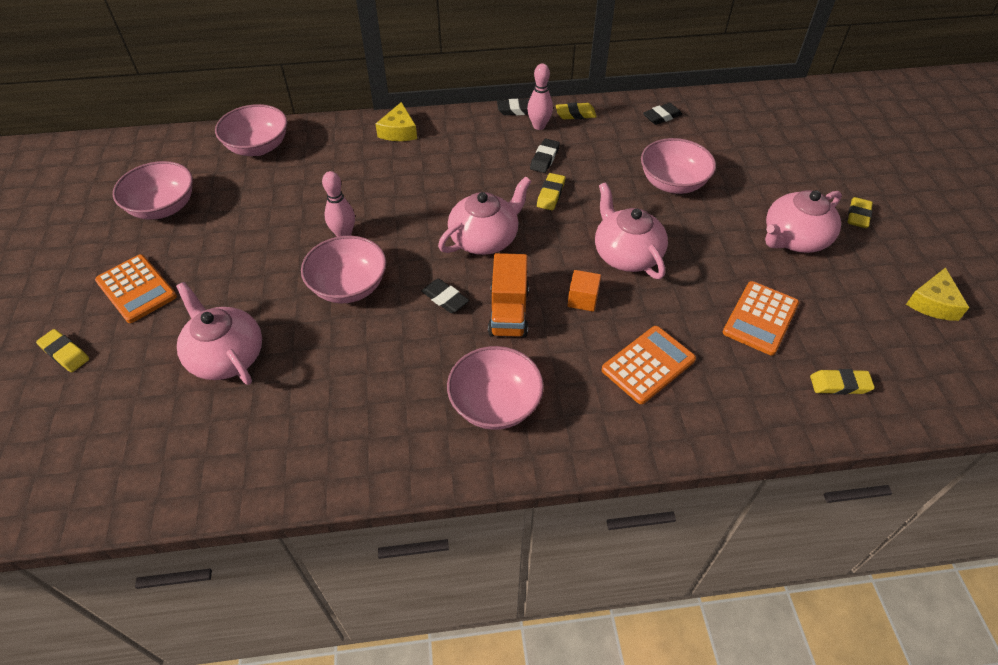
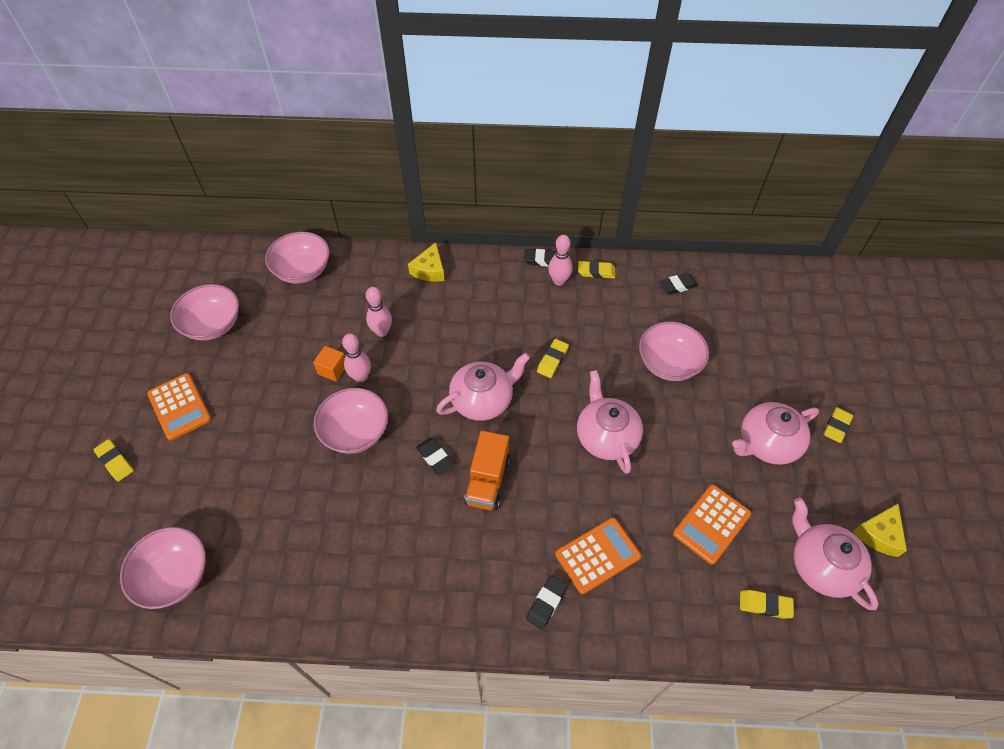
camera: 10 degrees right, 5 degrees up
pink teapot [176,282,262,385] -> pink teapot moved to [792,498,878,610]
pink bowl [447,346,544,430] -> pink bowl moved to [120,527,206,609]
black eraser [530,139,560,173] -> black eraser moved to [526,575,567,630]
orange cube [567,270,601,312] -> orange cube moved to [313,346,345,382]
none -> pink bowling pin [366,287,392,337]

